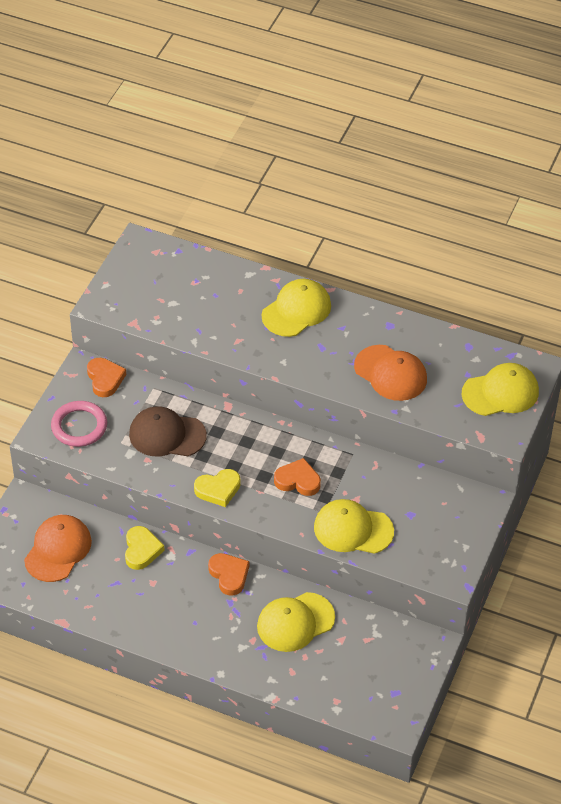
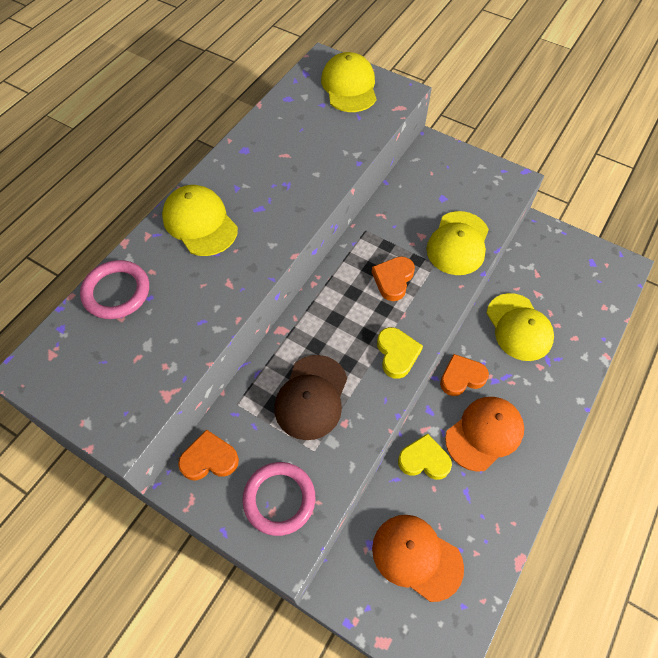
camera: 80 degrees left, 10 degrees up
orange cap [354,345,427,401] -> orange cap moved to [445,397,524,472]
none -> pink ring [80,260,149,319]

